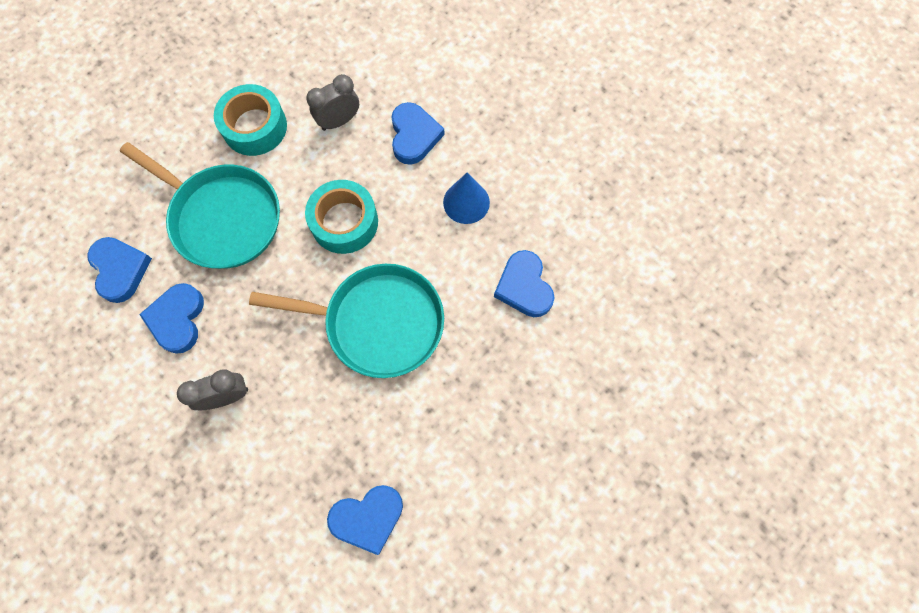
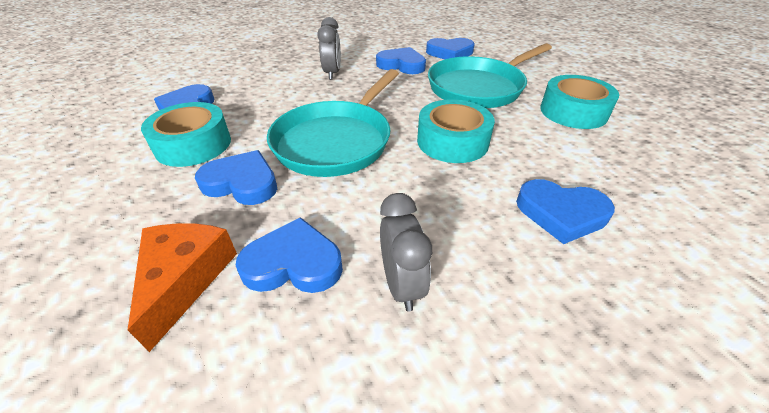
camera: 110 degrees right, 30 degrees down
grey clock [306,74,359,131] -> grey clock moved to [380,193,432,312]
blue cone [443,172,490,224] -> none
none -> orange cheese [128,223,237,352]
none -> turquoise tape [141,102,231,167]
none -> blue heart [195,150,277,205]

